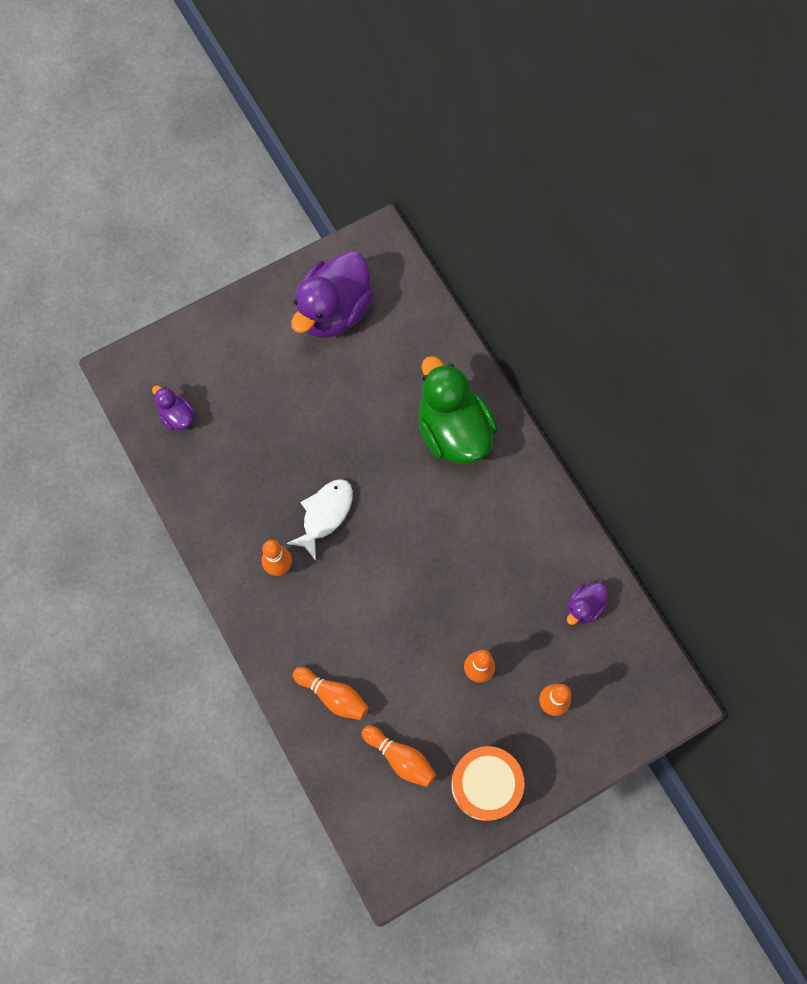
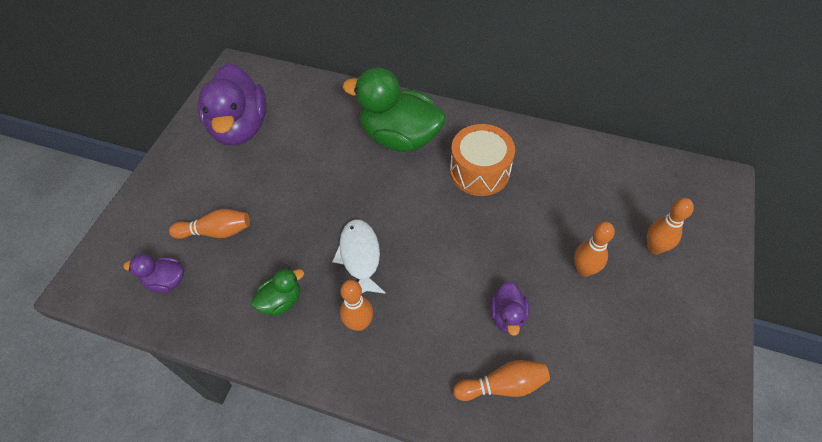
camera: 40 degrees left, 15 degrees down
orange bowling pin [362,725,436,787] -> orange bowling pin moved to [169,209,250,239]
orange drum [451,746,524,821] -> orange drum moved to [450,124,515,196]
purple duck [567,583,607,625] -> purple duck moved to [490,282,529,336]
none -> green duck [251,268,304,316]

